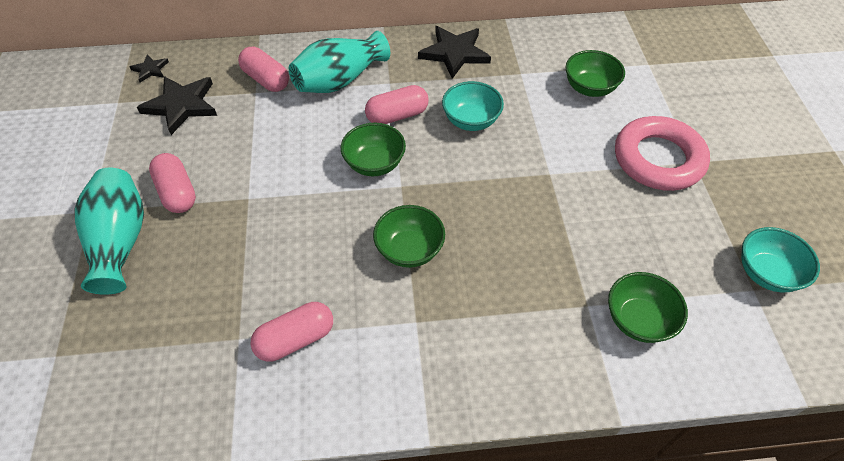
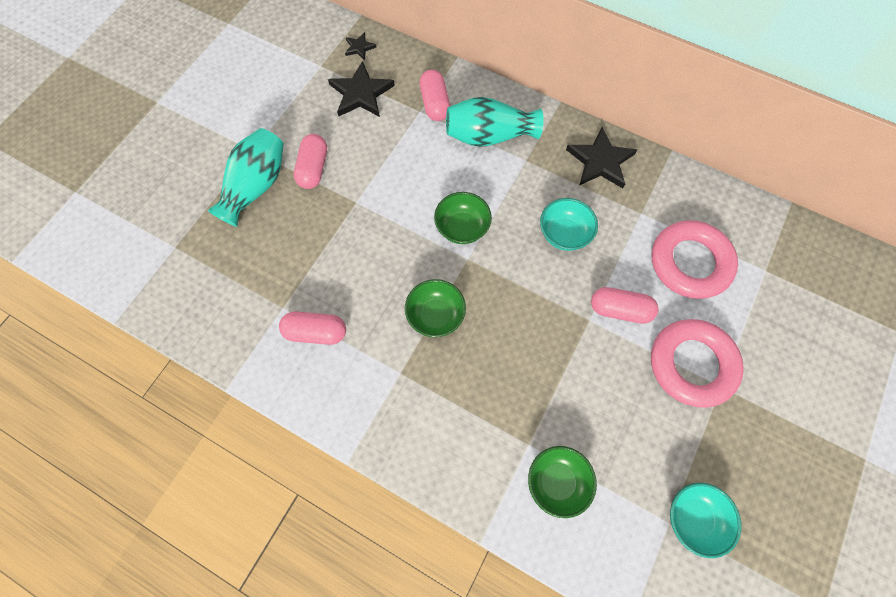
camera: 35 degrees right, 15 degrees up
pink capsule [365,85,429,124] -> pink capsule moved to [591,287,658,324]
green bowl [566,50,625,97] -> pink ring [652,220,738,299]

